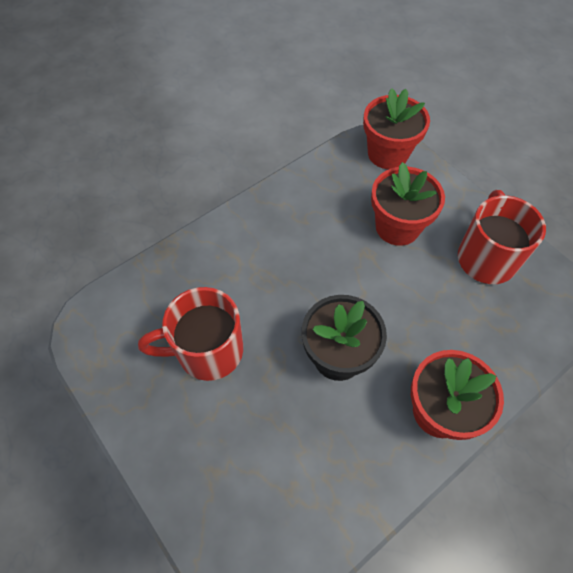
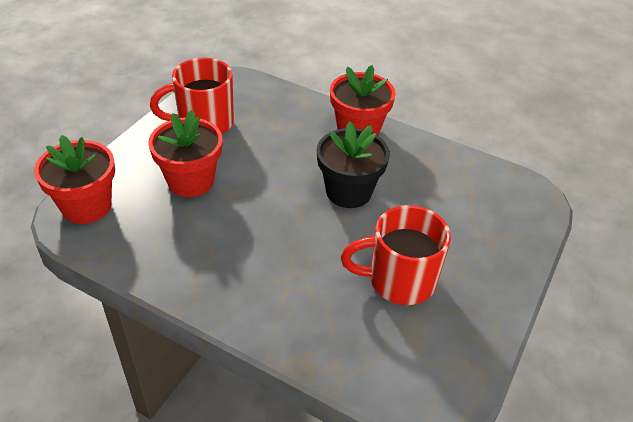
camera: 115 degrees left, 15 degrees down
red mug [138,287,243,381] -> red mug turned 120 degrees clockwise [341,205,451,305]

